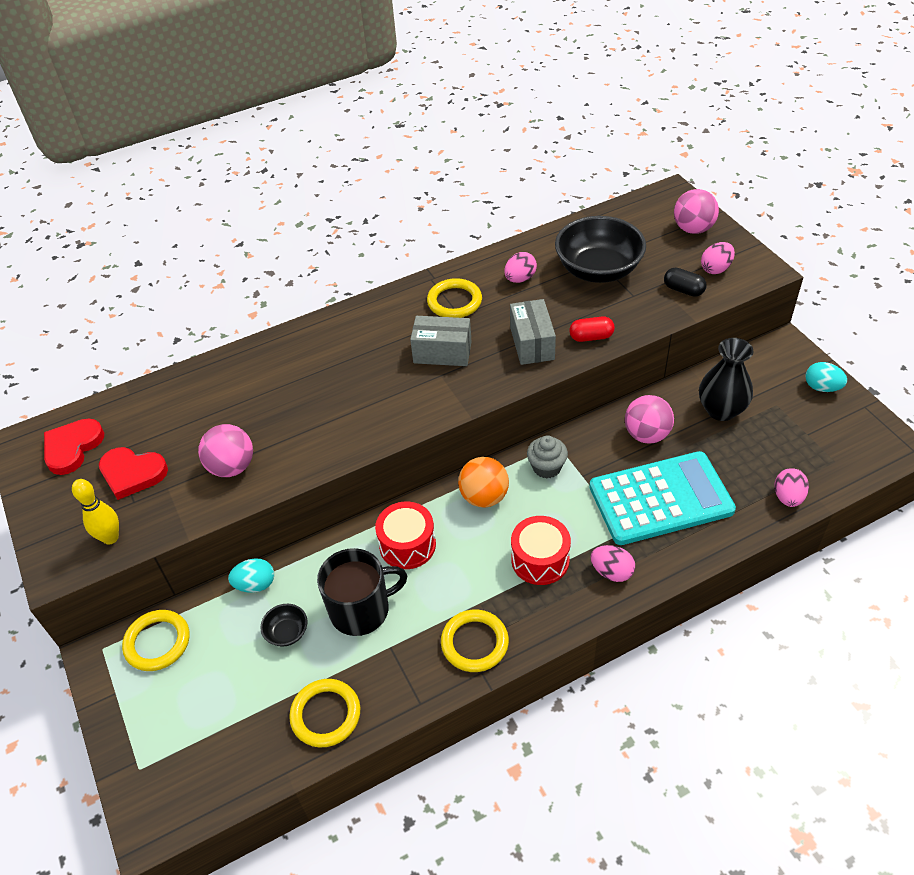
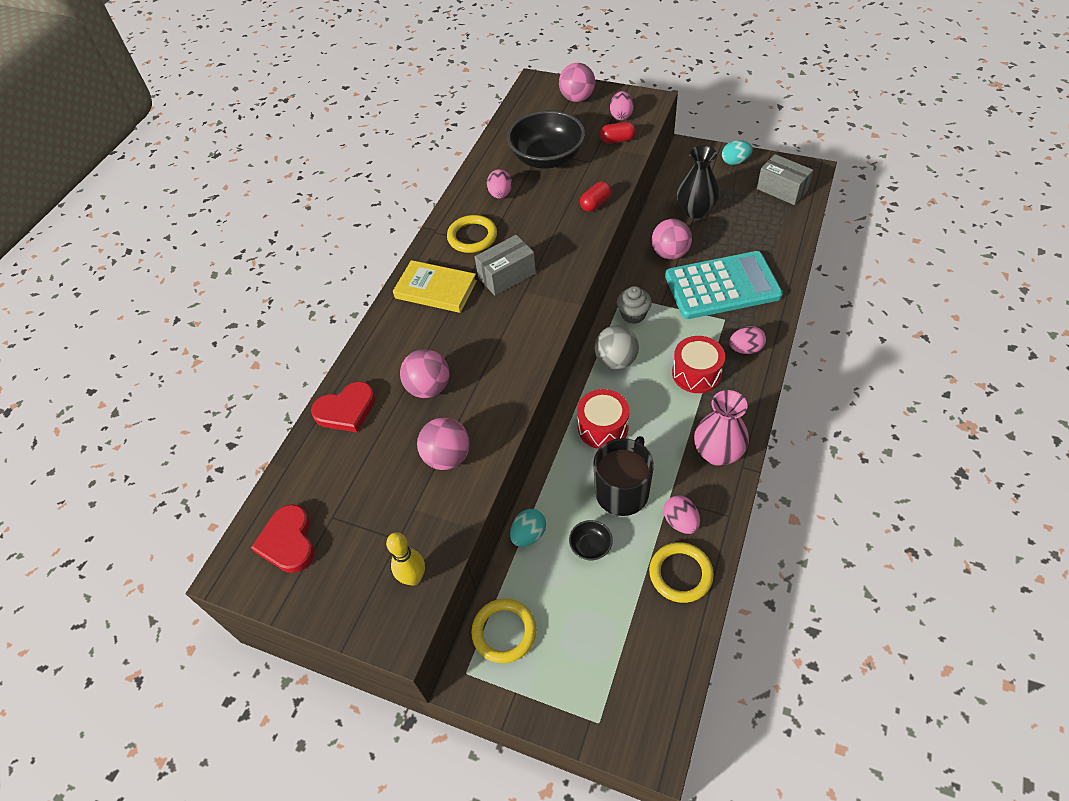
camera: 40 degrees left, 5 degrees up
red heart [99,447,168,500] -> red heart moved to [311,382,376,432]
yellow ring [441,609,509,672] -> pink vase [694,390,749,466]
orange ball [458,457,509,508] -> grey ball [594,325,639,370]
grey box [510,299,556,365] -> grey box moved to [757,154,813,205]
turquoise calculator [589,451,736,545] -> turquoise calculator turned 45 degrees clockwise [665,251,783,319]
black capsule [664,267,706,297] -> red capsule [600,122,636,144]
pink egg [775,468,809,507] -> pink egg moved to [664,496,700,534]
none -> yellow book [393,260,477,313]
none -> pink ball [400,349,449,398]

